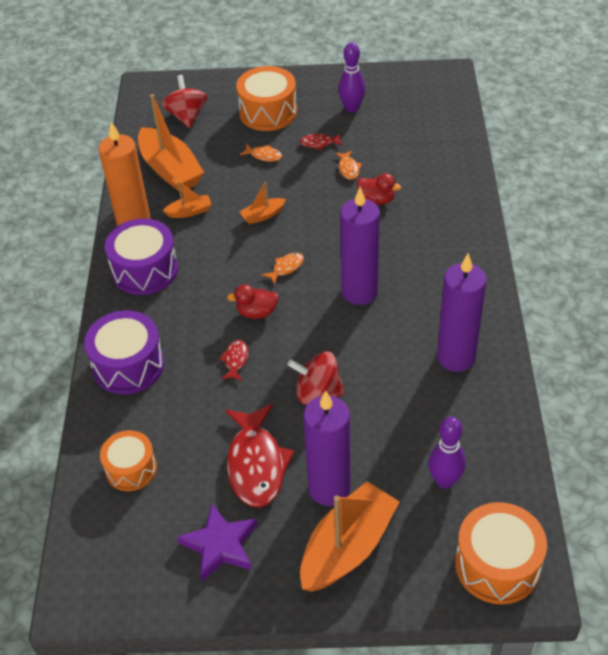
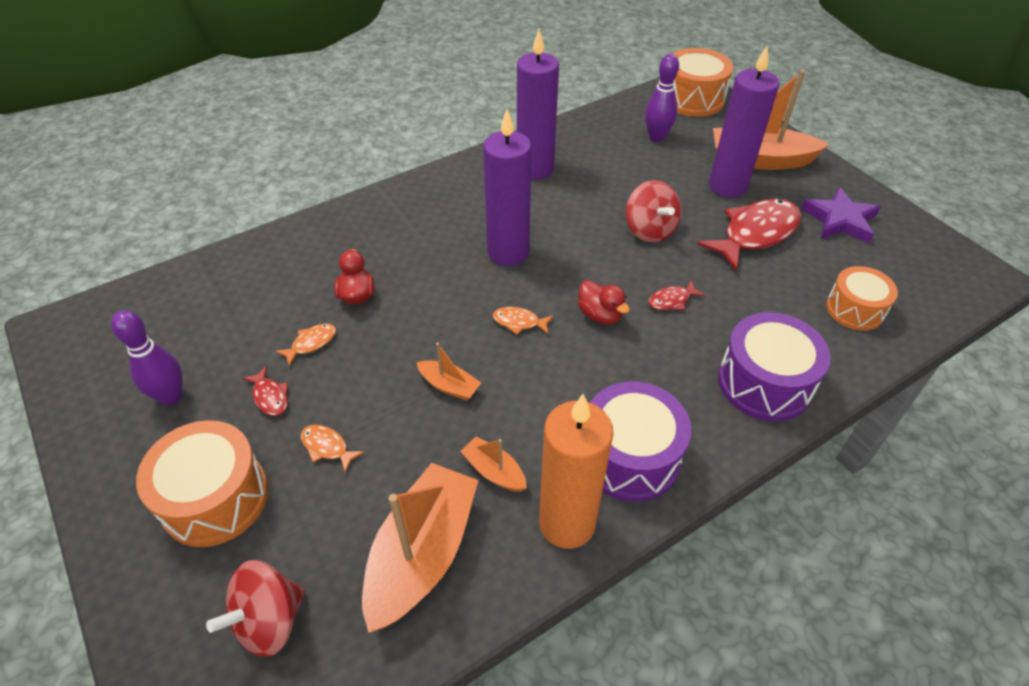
camera: 125 degrees left, 0 degrees up
orange fish [240,144,282,161] -> orange fish turned 45 degrees counterclockwise [301,425,364,473]

